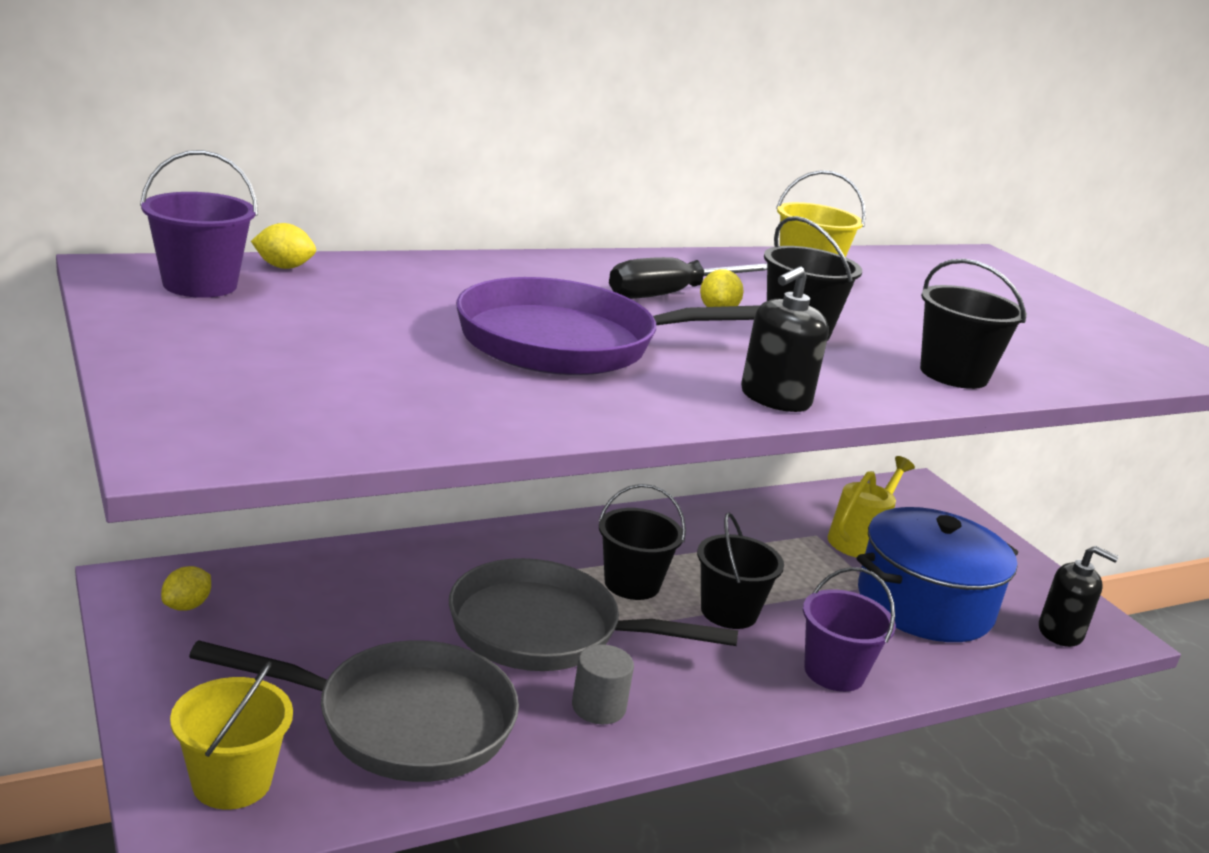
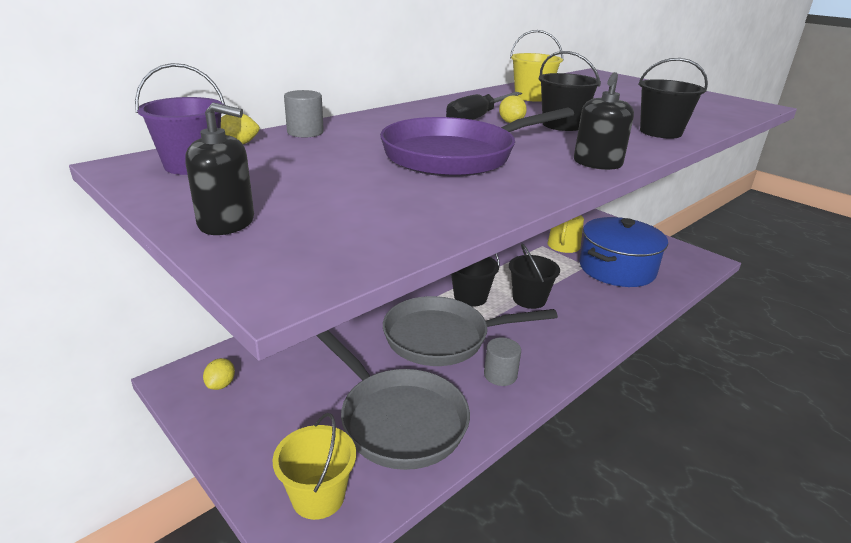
camera: 15 degrees left, 5 degrees up
grey pan [189,640,519,782] -> grey pan turned 60 degrees clockwise [316,330,470,470]
purple bucket [803,567,896,692] -> none
black soap dispenser [1039,546,1119,647] -> black soap dispenser moved to [185,102,254,235]
none -> grey cylinder [284,90,324,137]

